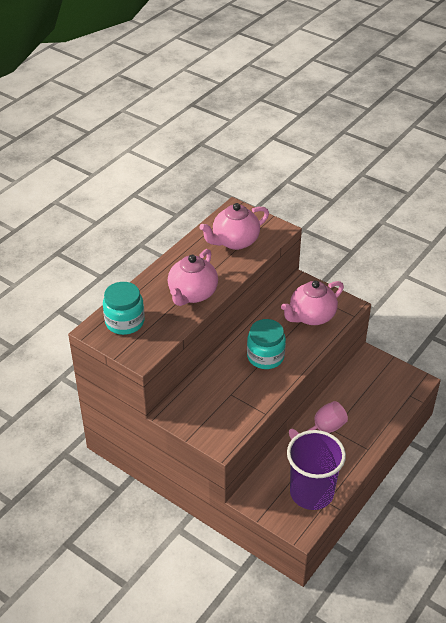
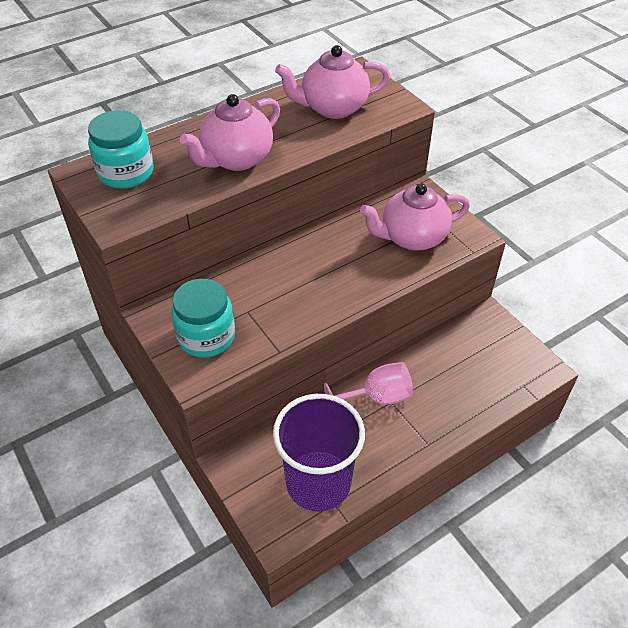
camera: 20 degrees right, 5 degrees up
turquoise jar [247,319,286,369] -> turquoise jar moved to [171,279,235,358]

